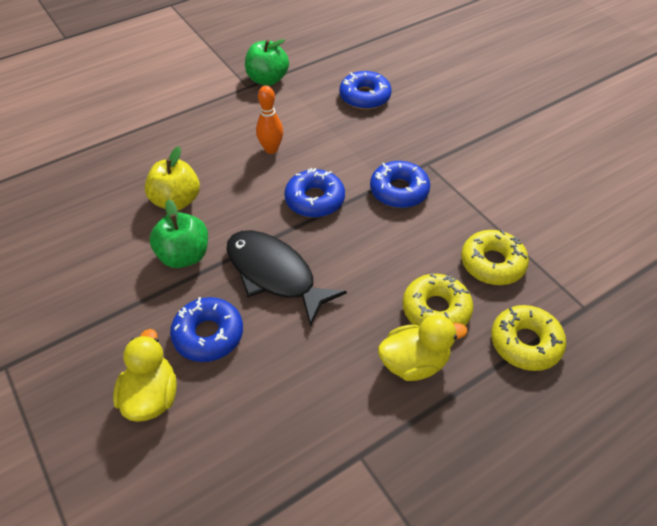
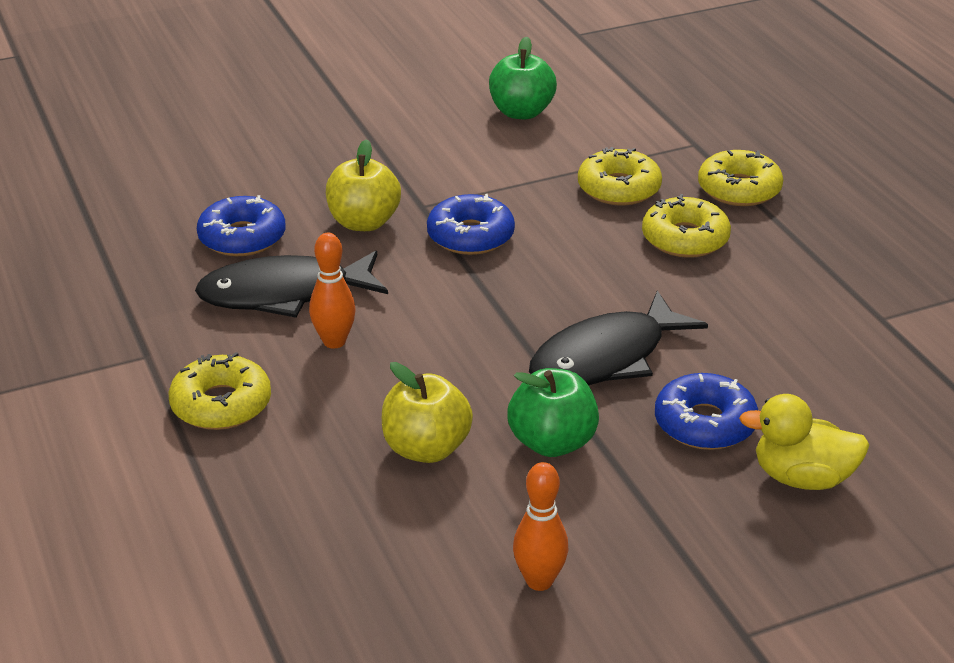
camera: 80 degrees left, 15 degrees down
green apple [245,39,289,86] -> green apple moved to [489,36,557,119]
blue donut [284,168,345,218] -> none
yellow duck [378,315,468,381] -> none
none -> yellow donut [169,352,271,430]
none -> black fish [195,251,388,318]
none -> yellow apple [326,139,401,231]
none -> orange bowling pin [513,462,569,591]

